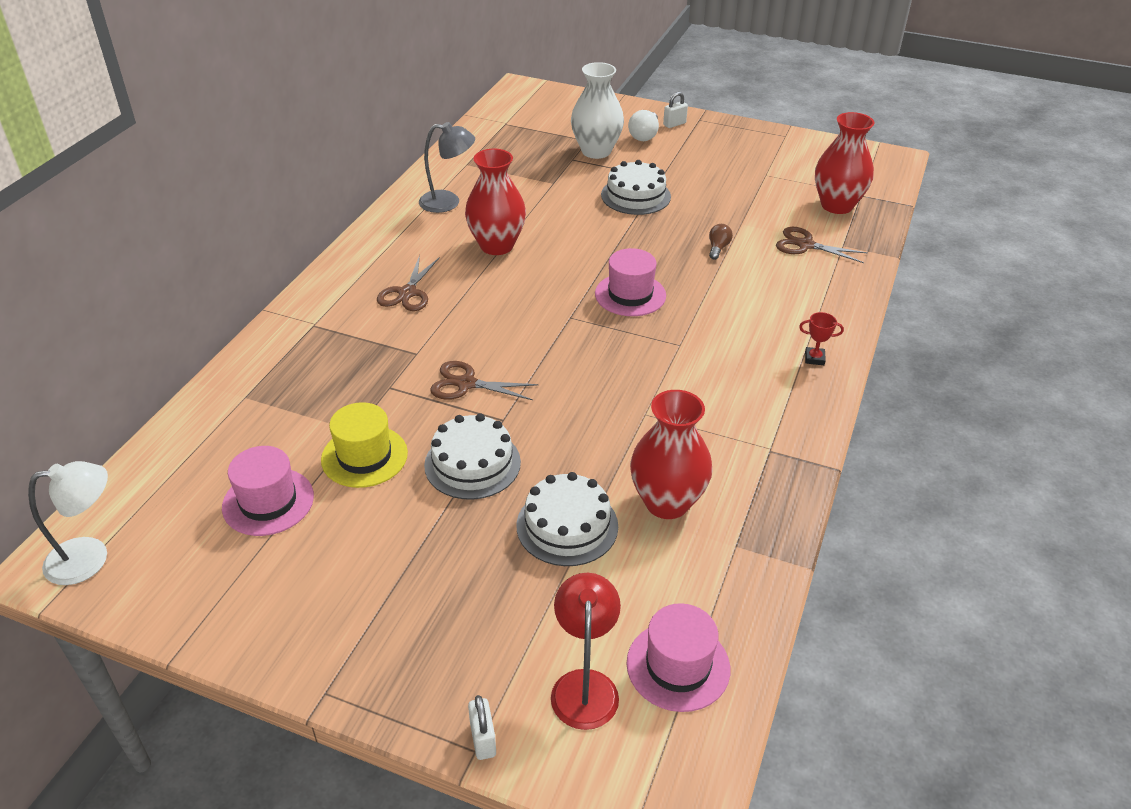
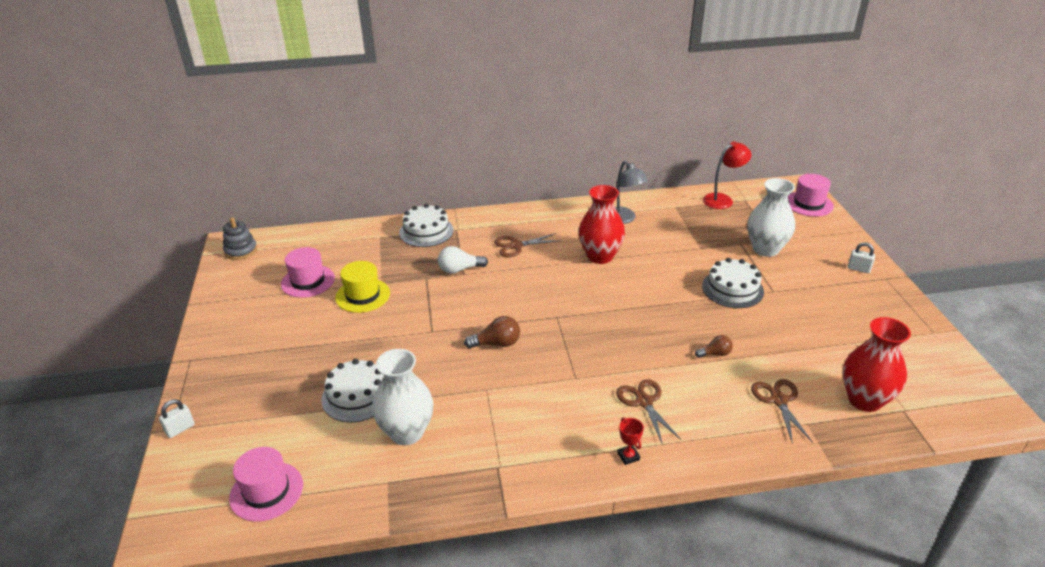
camera: 60 degrees right, 5 degrees down
white lamp [28,461,108,585] -> grey stacking toy [223,217,257,260]
white cake [424,413,521,500] -> white cake moved to [399,204,454,247]
brown scissors [430,361,538,400] -> brown scissors moved to [616,379,681,445]
red lamp [551,573,621,730] -> red lamp moved to [703,141,752,209]
pink hat [595,248,666,316] -> pink hat moved to [788,174,834,217]
white light bulb [628,110,659,141] -> white light bulb moved to [438,246,488,274]
red vase [630,390,713,519] -> white vase [372,349,433,445]
none -> brown light bulb [464,316,520,348]

